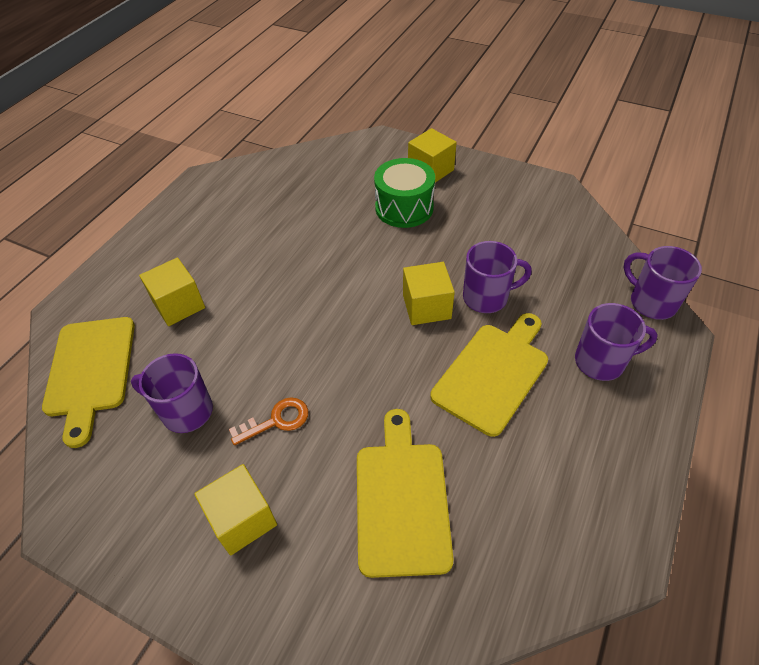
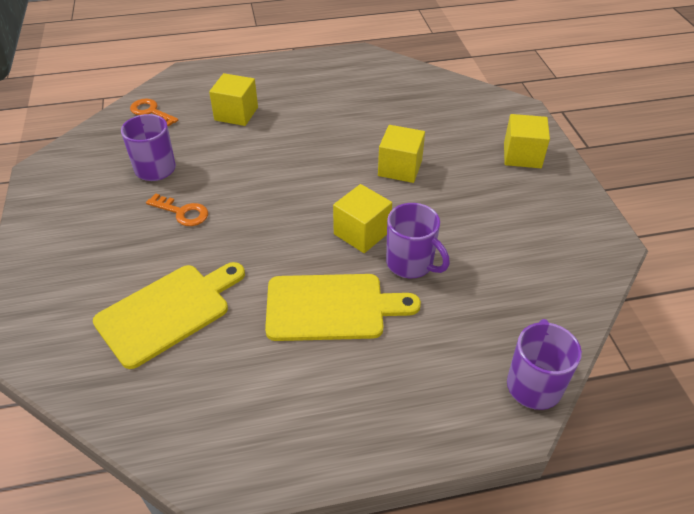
camera: 50 degrees right, 5 degrees down
yellow cutting board [42,317,135,448] -> orange key [130,98,178,127]
yellow cube [194,464,277,556] -> yellow cube moved to [378,125,425,183]
green drum [374,158,435,228] -> none
purple mug [575,303,658,381] -> none

